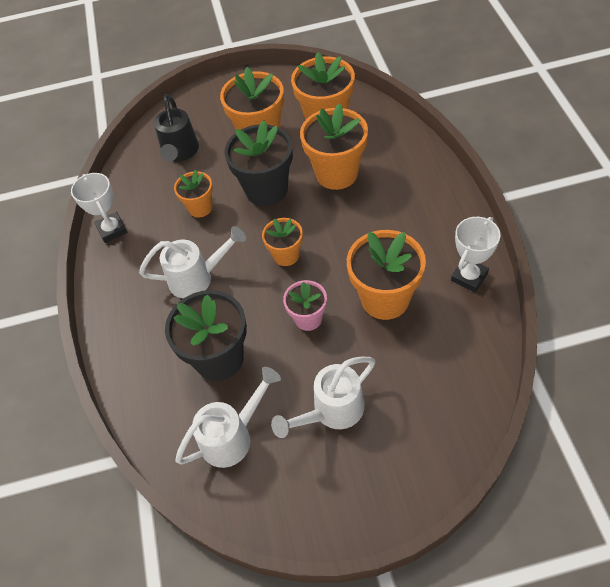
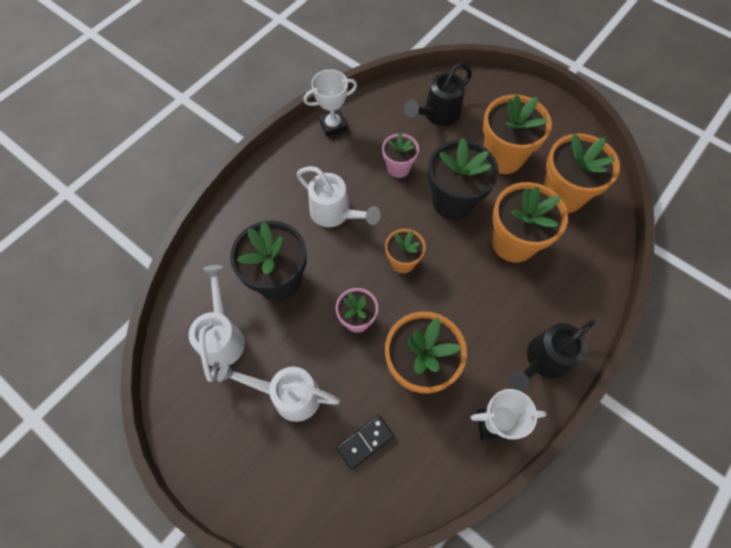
camera: 45 degrees right, 10 degrees up
white trophy [71,173,128,243] -> white trophy turned 45 degrees clockwise [303,69,357,137]
orange flower pot [174,170,213,218] -> pink flower pot [382,133,419,178]
white watering can [175,367,281,468] -> white watering can turned 105 degrees counterclockwise [189,265,245,382]
none -> black domino [336,415,395,470]
none -> black watering can [509,319,596,392]

